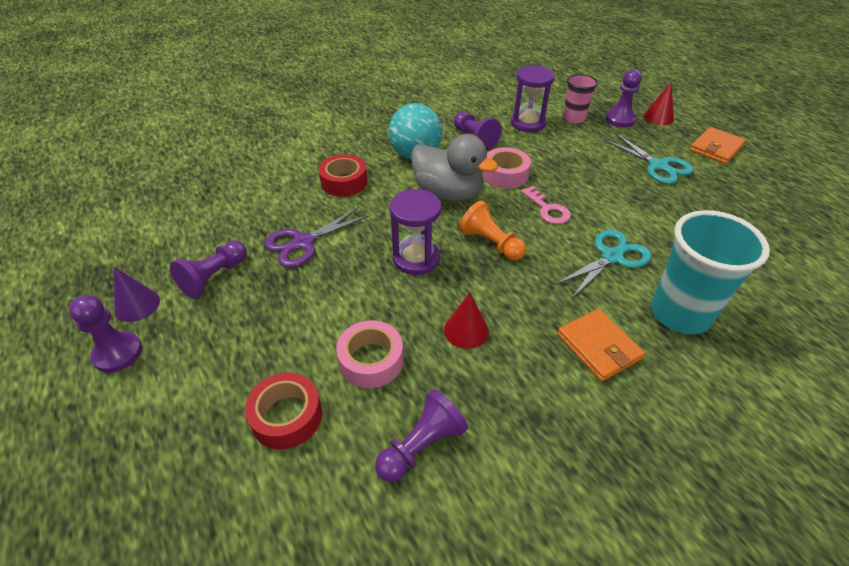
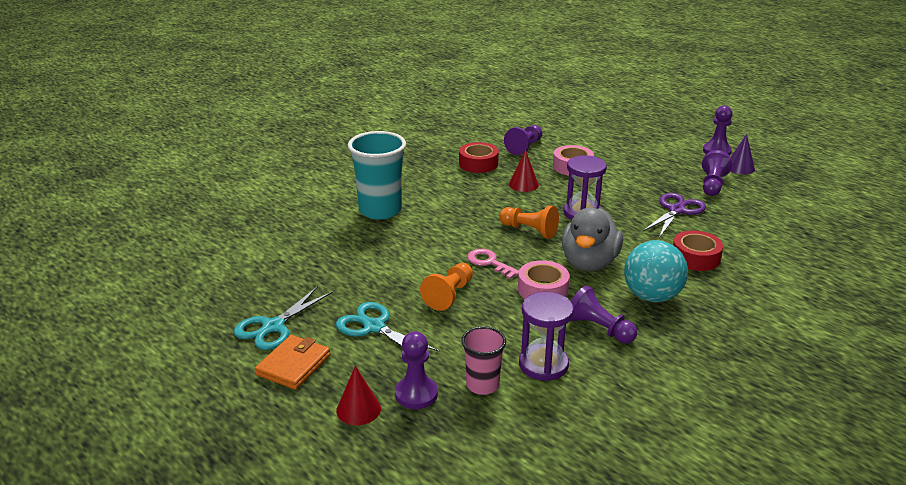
camera: 165 degrees right, 15 degrees down
red tape [245,373,322,449] -> red tape moved to [459,142,499,173]
grey duck [411,134,498,201] -> grey duck turned 90 degrees counterclockwise [562,208,623,271]
turquoise scissors [554,230,652,298] -> turquoise scissors moved to [234,286,332,350]
orange wallet [557,309,645,381] -> none
none -> orange pawn [420,263,473,311]

